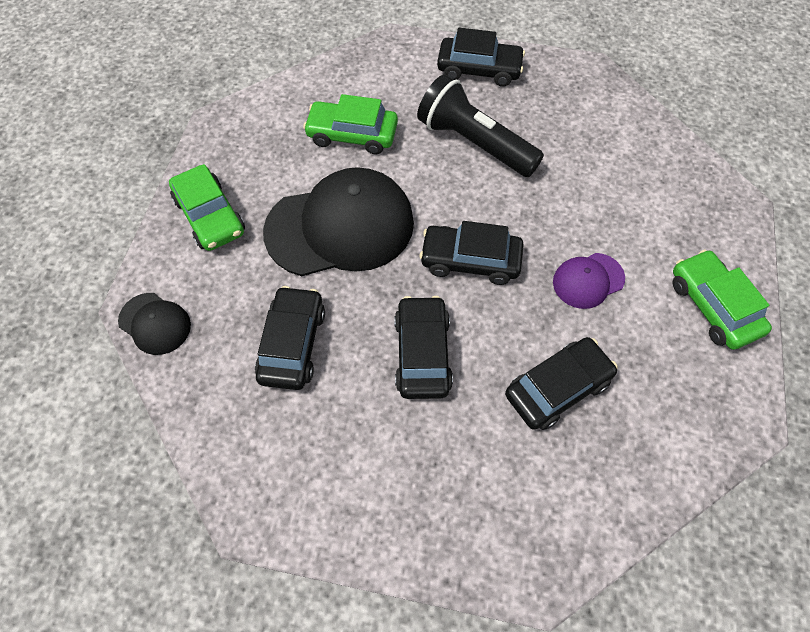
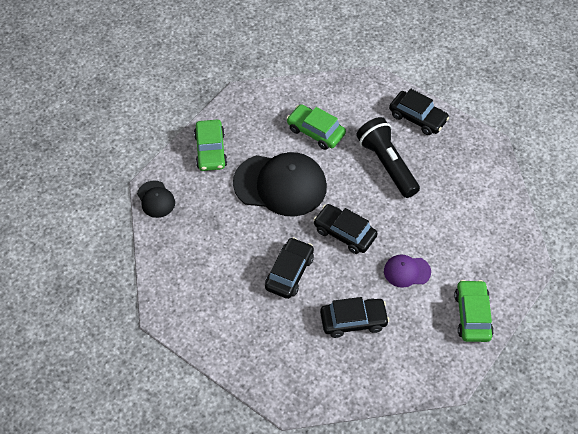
camera: 25 degrees right, 5 degrees down
black car [255,286,325,390] -> none

